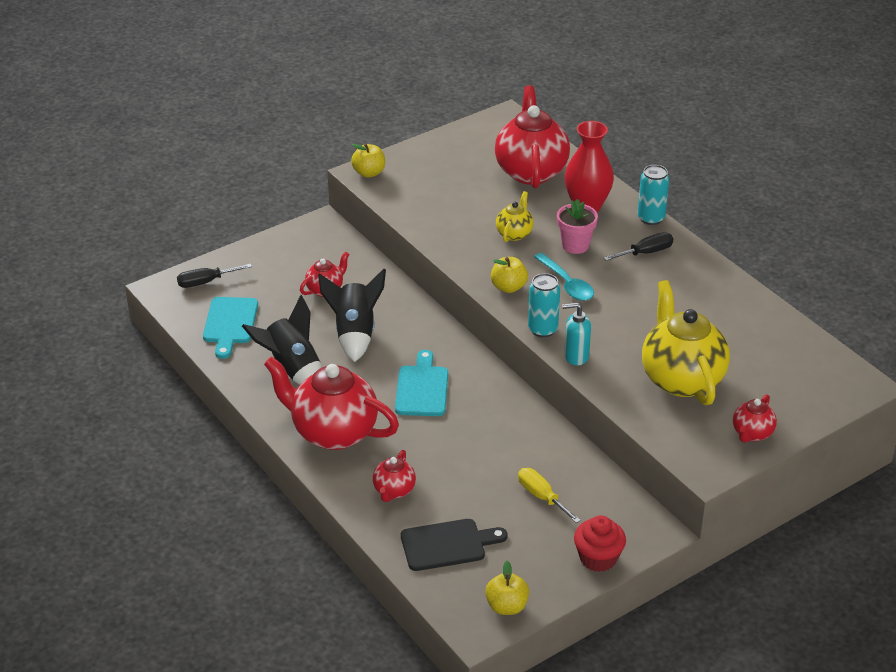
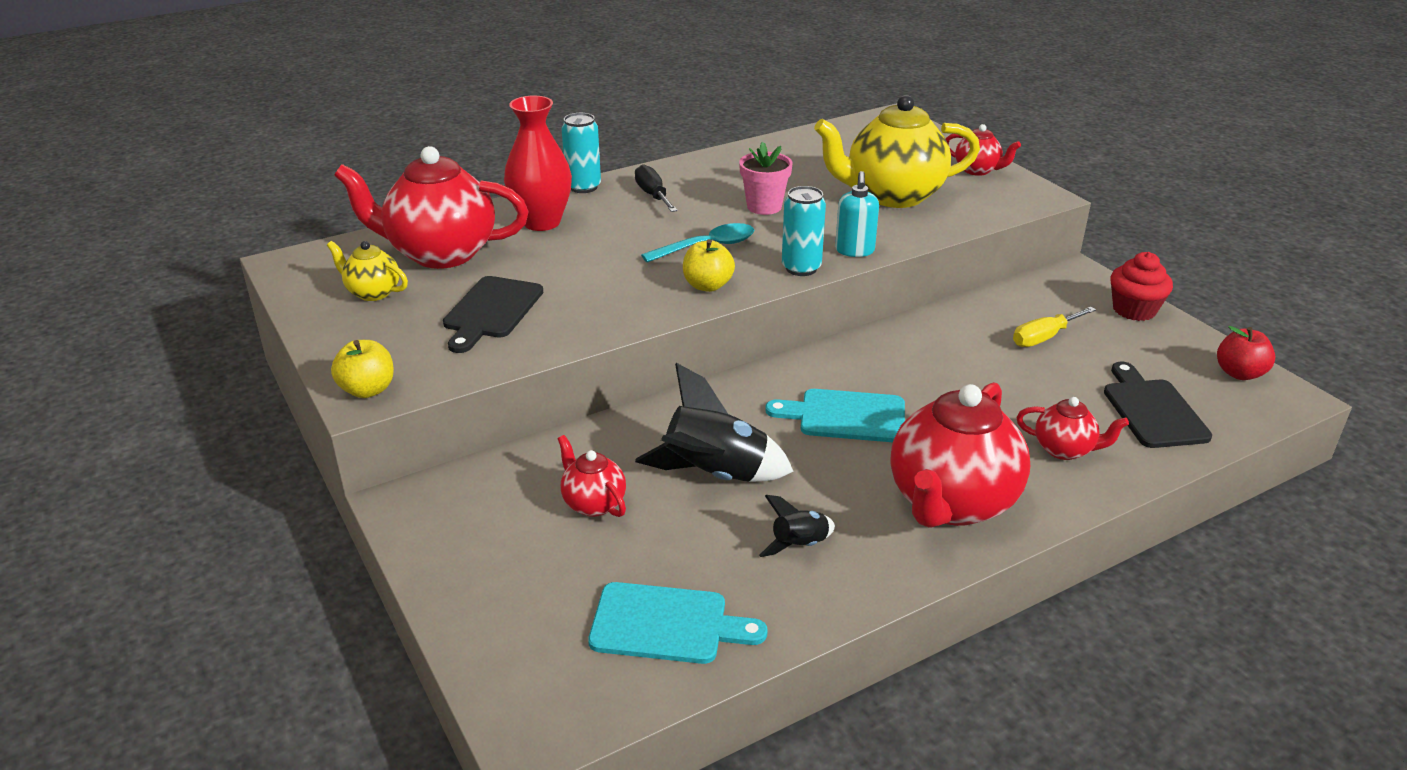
camera: 85 degrees left, 5 degrees down
black screwdriver [177,264,252,288] -> none
black rocket [242,295,322,385] -> black rocket [759,495,835,557], size x0.53
yellow apple [485,561,529,615] -> red apple [1217,326,1275,380]
yellow teapot [496,191,533,242] -> yellow teapot moved to [327,241,408,301]
pink flower pot [557,199,598,254] -> pink flower pot moved to [739,142,792,215]
none -> black cutting board [443,276,543,353]

